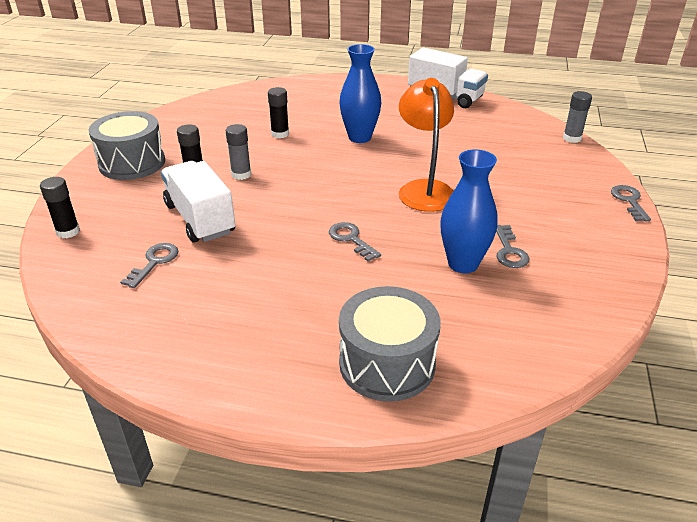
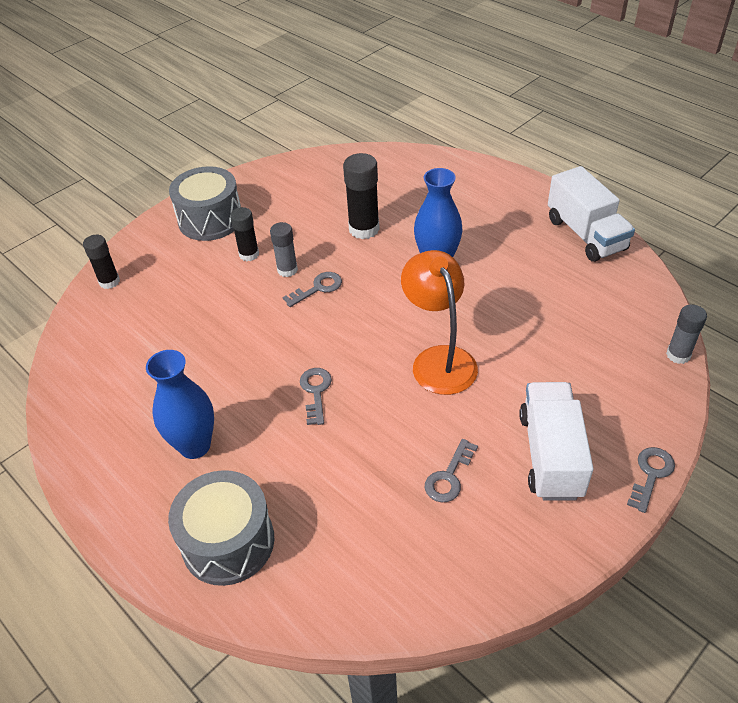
camera: 35 degrees right, 10 degrees up
grey key [120,243,178,288] -> grey key moved to [282,272,342,307]
white truck [161,161,235,243] -> white truck moved to [519,382,594,501]
black glue stick [268,87,289,138] -> black glue stick [343,153,380,239], size x1.57
orange lamp [399,78,454,212] -> orange lamp turned 45 degrees counterclockwise [401,250,478,395]
blue vase [440,150,498,273] -> blue vase moved to [146,350,214,459]

